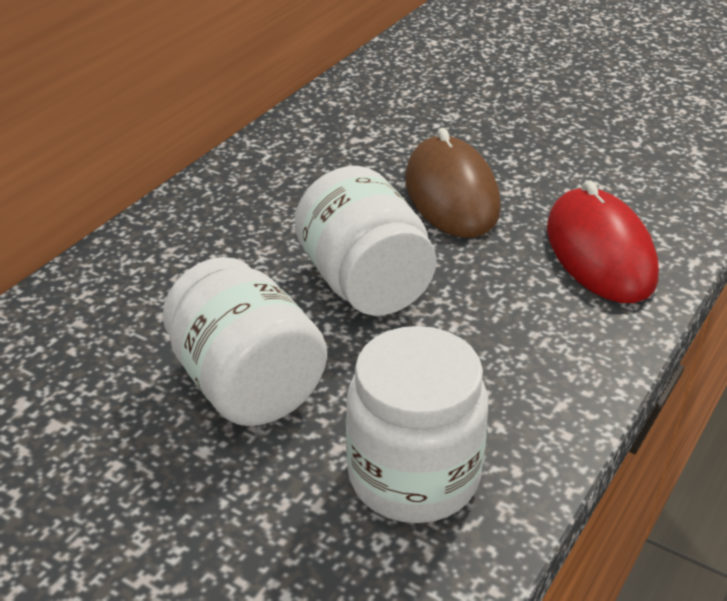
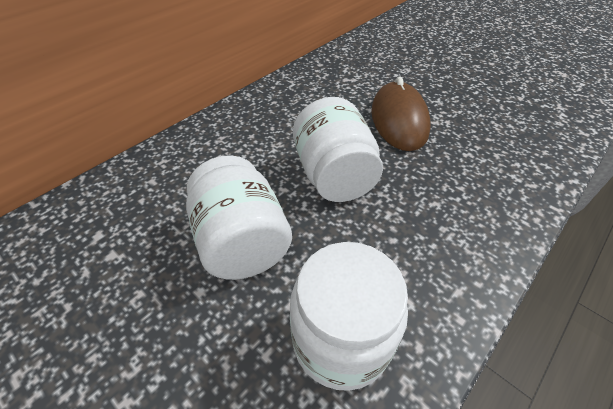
camera: 10 degrees right, 10 degrees up
red mouse [547,180,659,303] -> none

